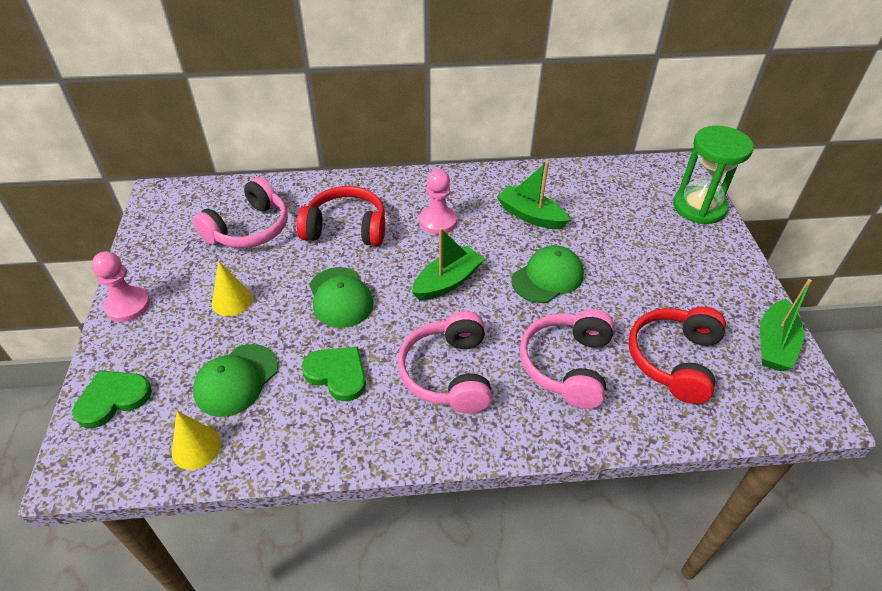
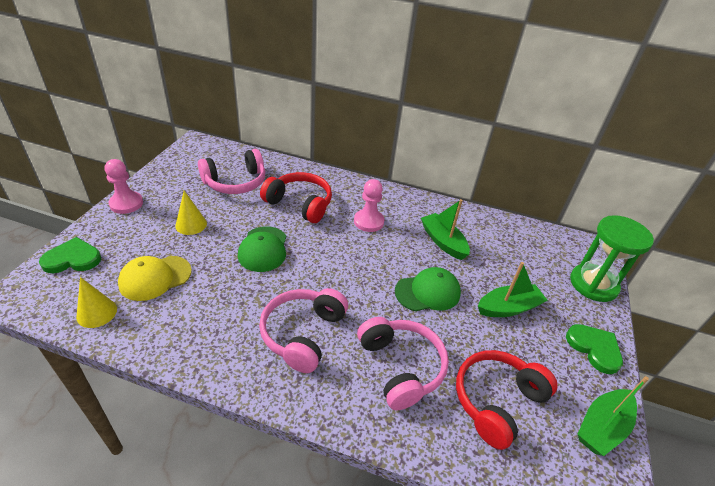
camera: 20 degrees right, 5 degrees down
green cap [193,344,278,417] -> yellow cap [118,256,192,301]
green heart [302,347,366,401] -> green heart moved to [566,324,623,374]
green boat [412,228,484,300] -> green boat moved to [478,262,548,317]
pink headphones [520,309,614,409] -> pink headphones turned 120 degrees clockwise [357,317,449,410]

